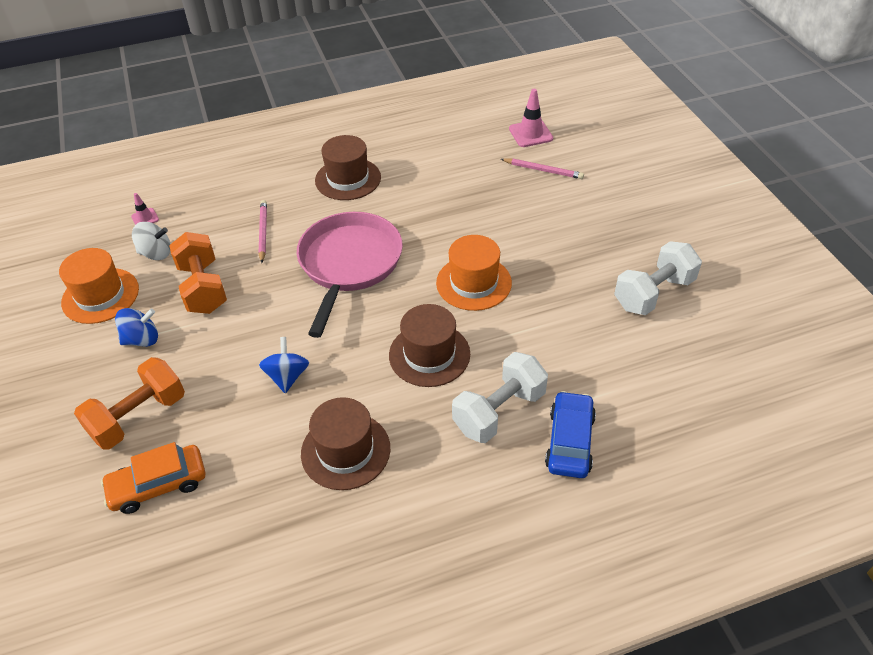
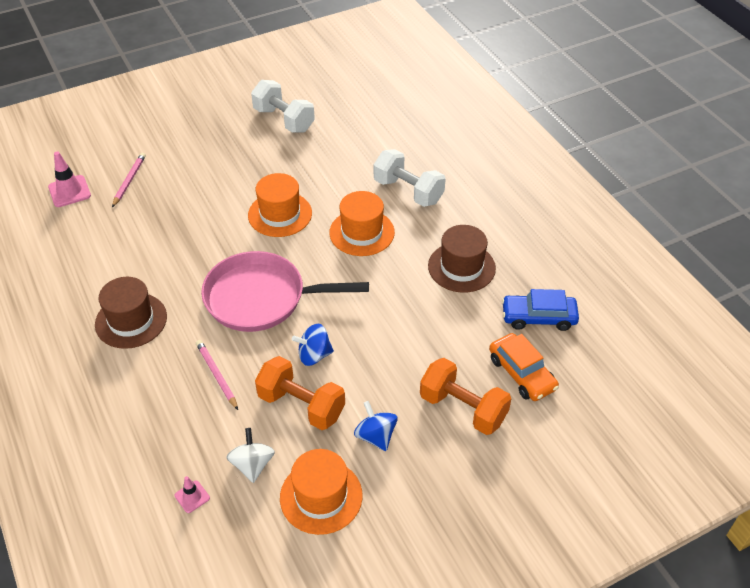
camera: 100 degrees left, 0 degrees up
orange dumbbell [169,232,227,314] -> orange dumbbell turned 60 degrees clockwise [255,356,345,430]
pink pencil [258,200,267,263] -> pink pencil turned 75 degrees clockwise [196,340,238,410]
blue spinning top [259,337,309,393] -> blue spinning top moved to [292,324,334,366]
brown hat [389,304,470,387] -> orange hat [329,191,395,256]
blue car [545,391,596,478] -> blue car moved to [502,289,579,331]

